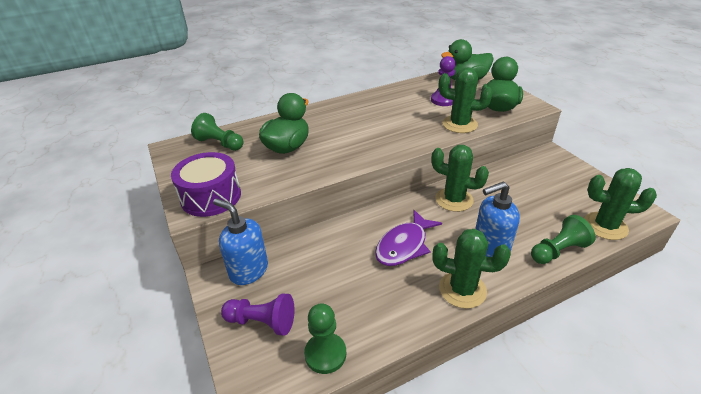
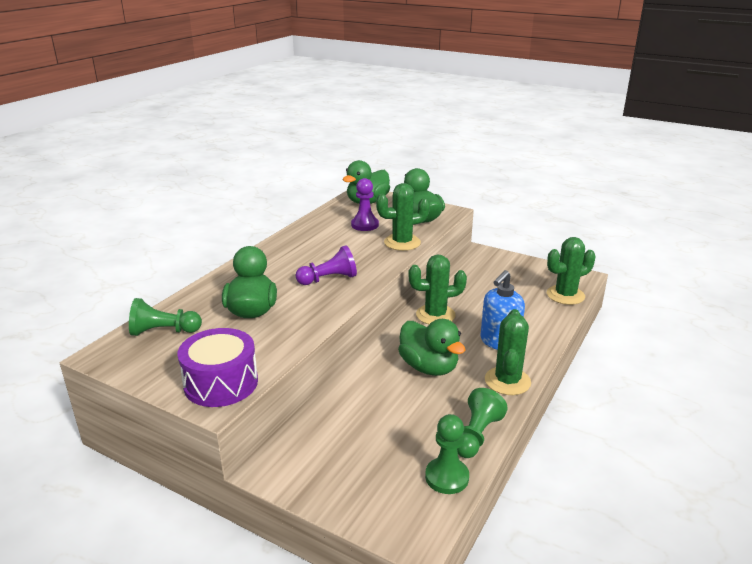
camera: 35 degrees left, 10 degrees down
blue soap dispenser [213,198,268,285] -> none
purple pawn [221,294,295,336] -> purple pawn moved to [295,245,357,285]
purple fish [375,210,442,266] -> green duck [398,319,465,376]
green cactus [432,229,511,309] -> green cactus turned 60 degrees counterclockwise [485,309,531,395]
green pawn [531,215,596,264] -> green pawn moved to [457,388,508,458]

